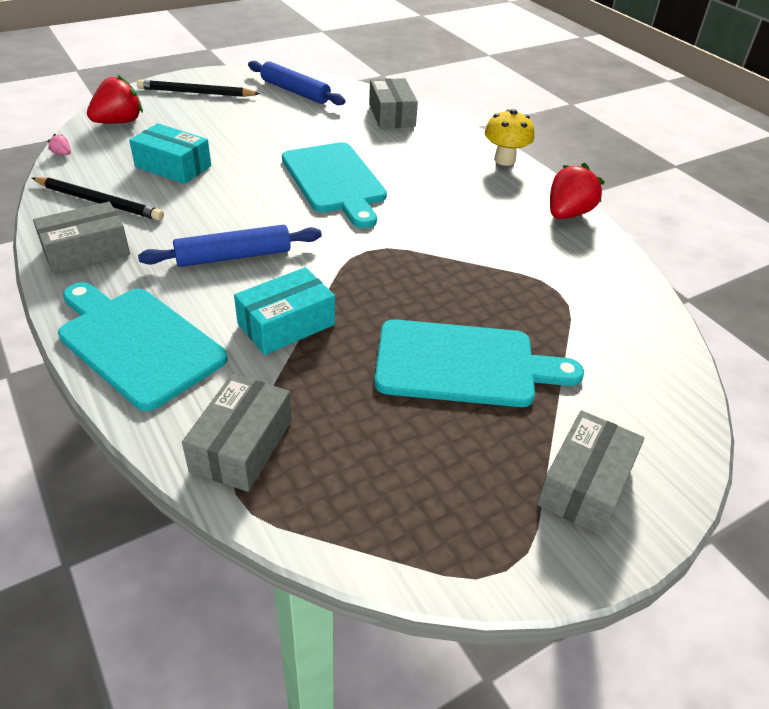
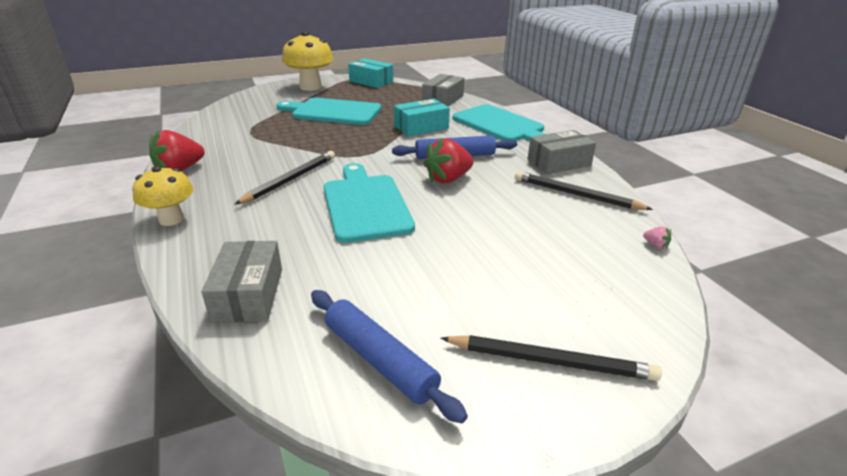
camera: 170 degrees left, 10 degrees down
red strawberry [87,74,143,124] -> red strawberry moved to [423,138,474,183]
turquoise box [129,123,211,184] -> turquoise box moved to [348,58,393,88]
grey box [537,410,644,536] -> yellow mushroom [282,31,333,91]
none -> black pencil [234,151,335,205]

